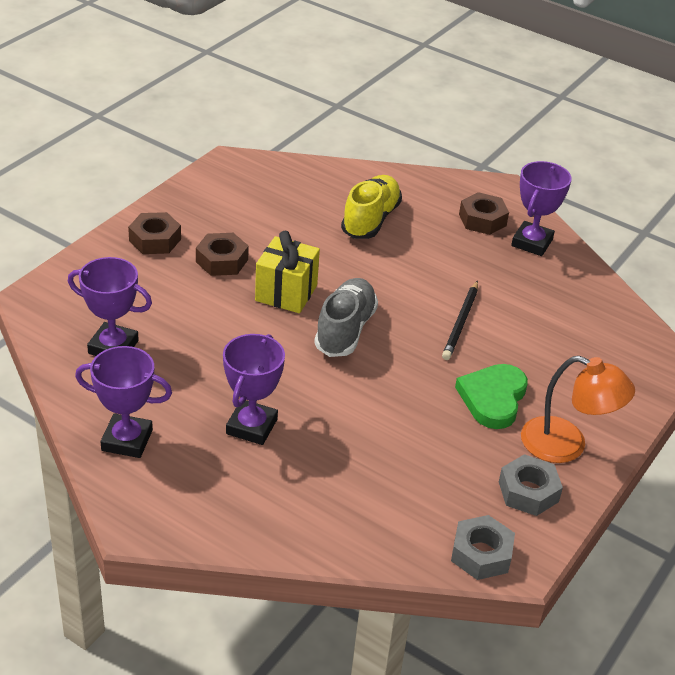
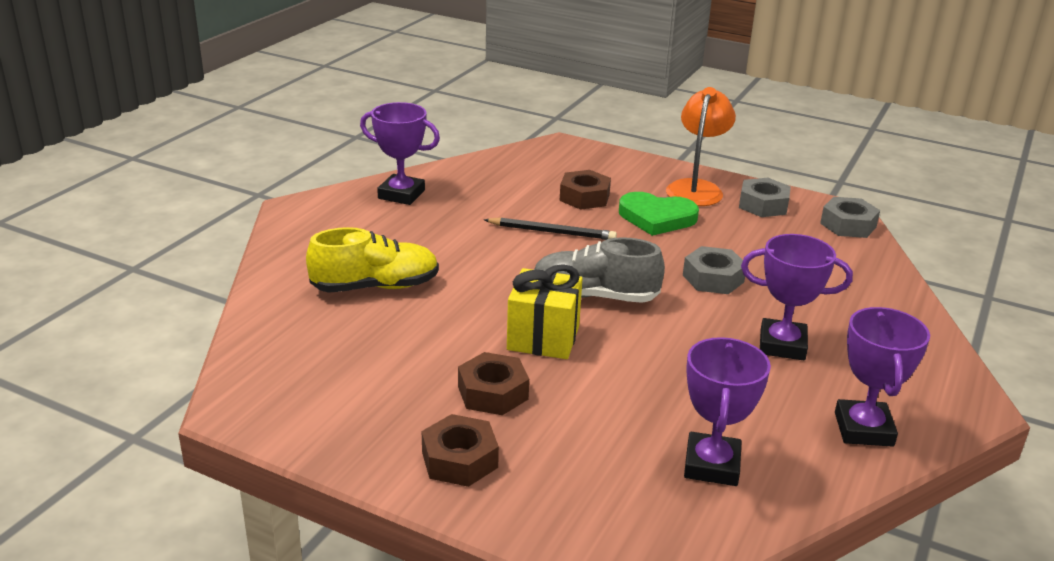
camera: 95 degrees left, 10 degrees down
yellow shoe [341,175,402,239] -> yellow shoe turned 150 degrees clockwise [306,227,439,293]
brown nut [459,192,509,235] -> brown nut moved to [560,170,611,210]
none -> grey nut [683,246,745,294]

